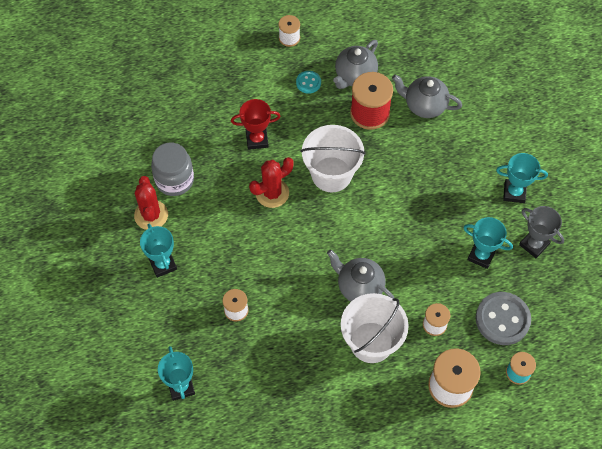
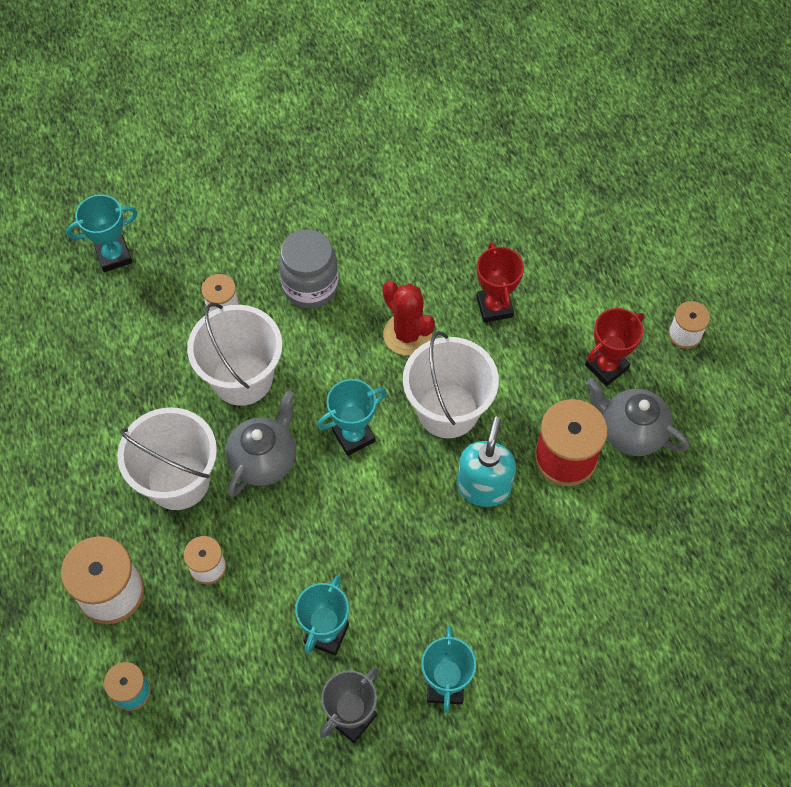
camera: 85 degrees right, 0 degrees up
red cactus [134,176,168,230] -> none
turquoise trophy [140,224,177,278] -> turquoise trophy moved to [317,379,387,456]
grey jar [151,143,194,196] -> grey jar moved to [279,229,339,308]
turquoise button [296,71,321,94] -> red trophy [585,308,645,386]
grey teapot [392,74,462,118] -> none
grey button [476,292,531,345] -> none
none -> white bucket [187,302,282,406]
none -> turquoise soap dispenser [457,416,516,507]

